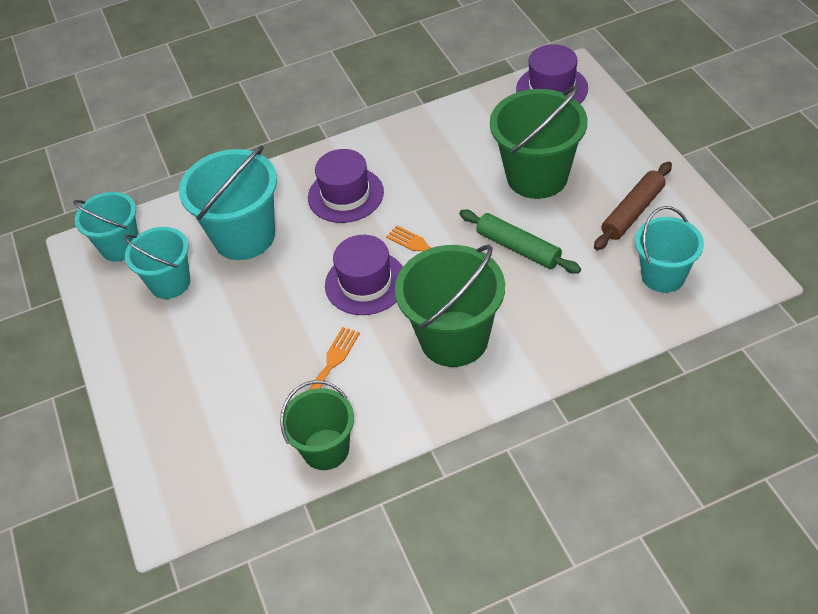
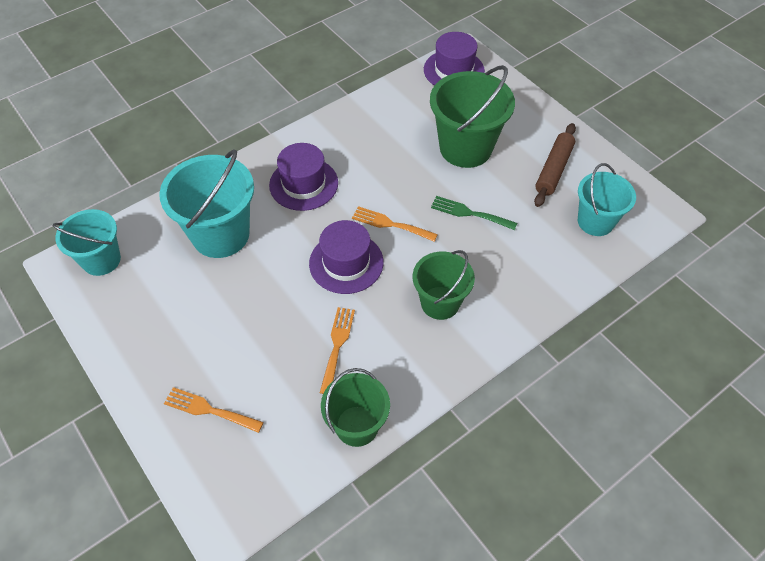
camera: 20 degrees left, 5 degrees up
turquoise bucket [124,227,190,299] -> none
green bucket [395,245,505,367] -> green bucket [413,250,475,320], size x0.64
green rolling pin [459,210,581,274] -> green fork [431,196,517,230]
none -> orange fork [164,387,264,433]

